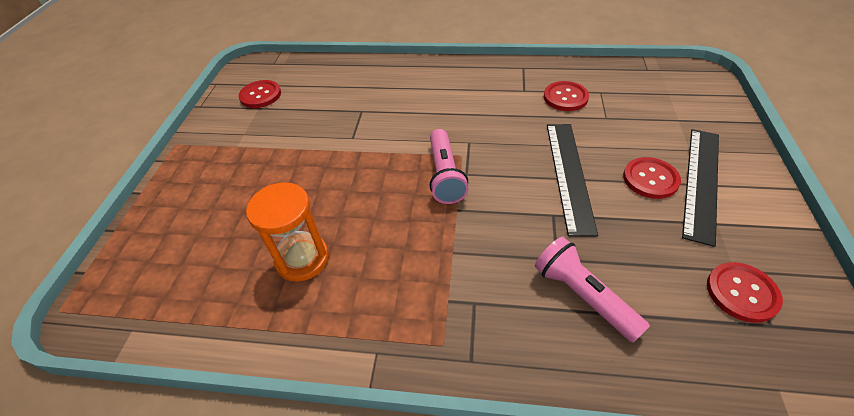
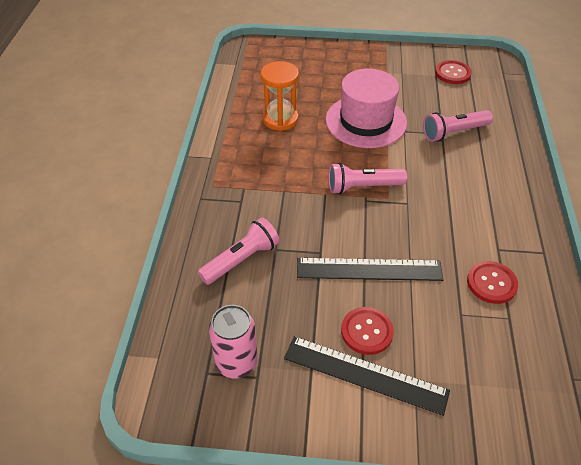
camera: 85 degrees right, 0 degrees up
red button [707,262,783,323] -> pink can [209,305,258,379]
none -> pink hat [325,69,407,148]
none -> pink flashlight [423,110,493,142]

